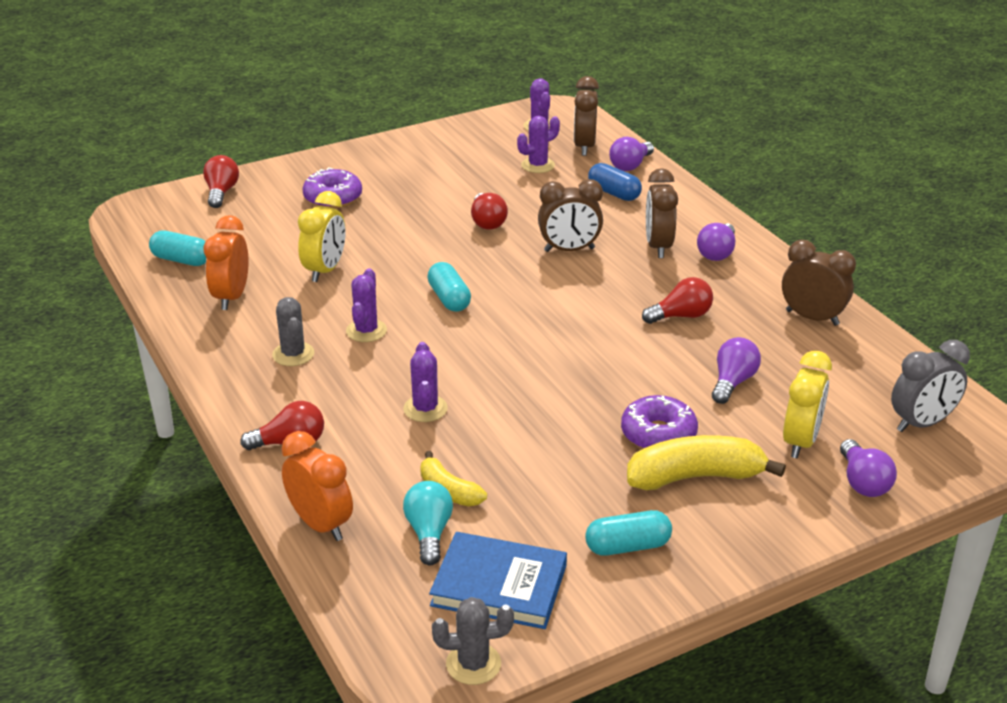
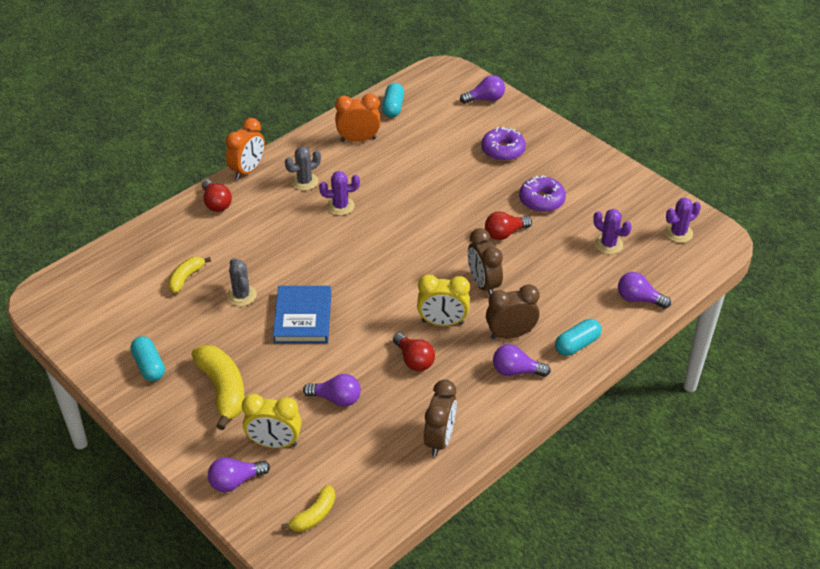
camera: 75 degrees right, 10 degrees up
red light bulb [203,155,239,208] -> purple light bulb [460,75,505,104]
orange clock [282,431,353,541] -> orange clock moved to [225,118,265,180]
yellow clock [298,191,346,282] -> yellow clock moved to [417,274,470,326]
purple cactus [403,342,448,422] -> none
turquoise light bulb [403,481,453,566] -> none
turquoise capsule [427,262,471,312] -> turquoise capsule moved to [555,319,602,356]
blue book [429,532,567,629] -> blue book moved to [273,286,331,343]
grey cactus [432,597,514,685] -> grey cactus moved to [227,258,257,306]
brown clock [574,76,599,156] -> none
blue capsule [588,163,642,201] -> none
purple donut [621,395,698,449] -> purple donut moved to [519,175,566,212]
grey clock [891,340,970,432] -> yellow banana [281,485,335,532]

